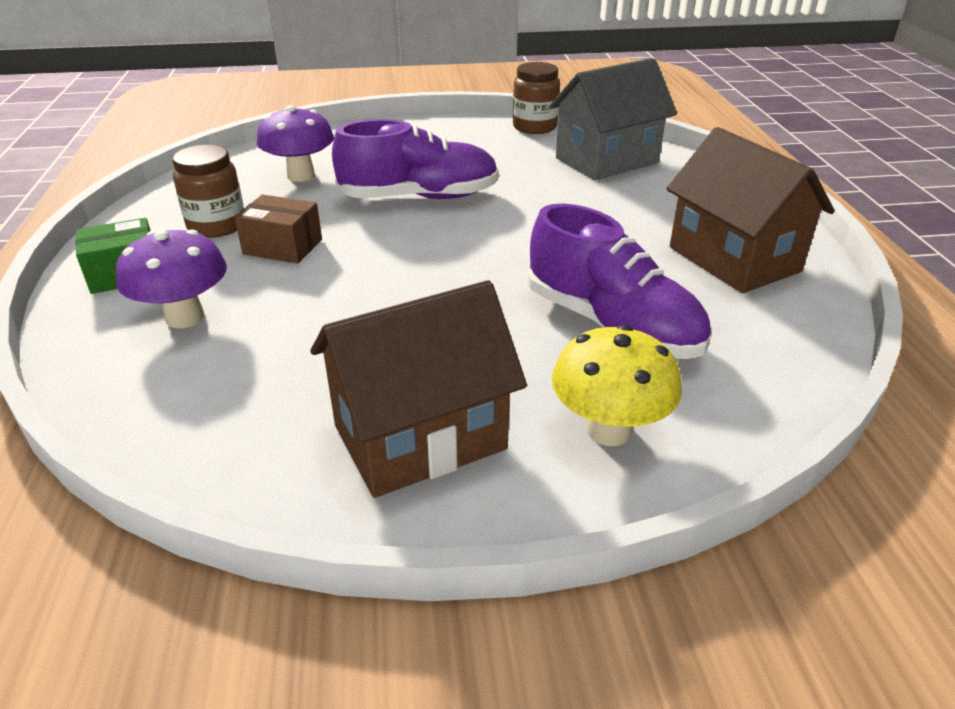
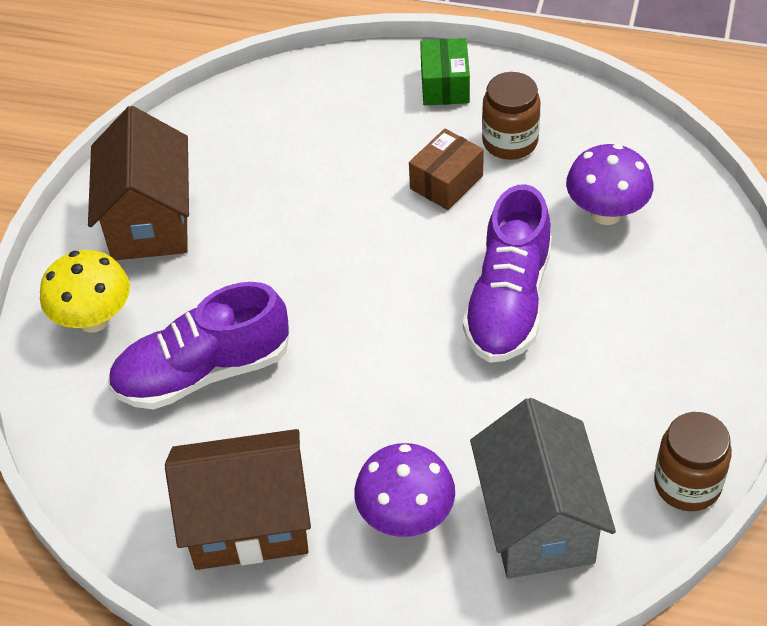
camera: 115 degrees right, 15 degrees up
purple mushroom [116,229,227,328] -> purple mushroom moved to [354,443,455,537]

